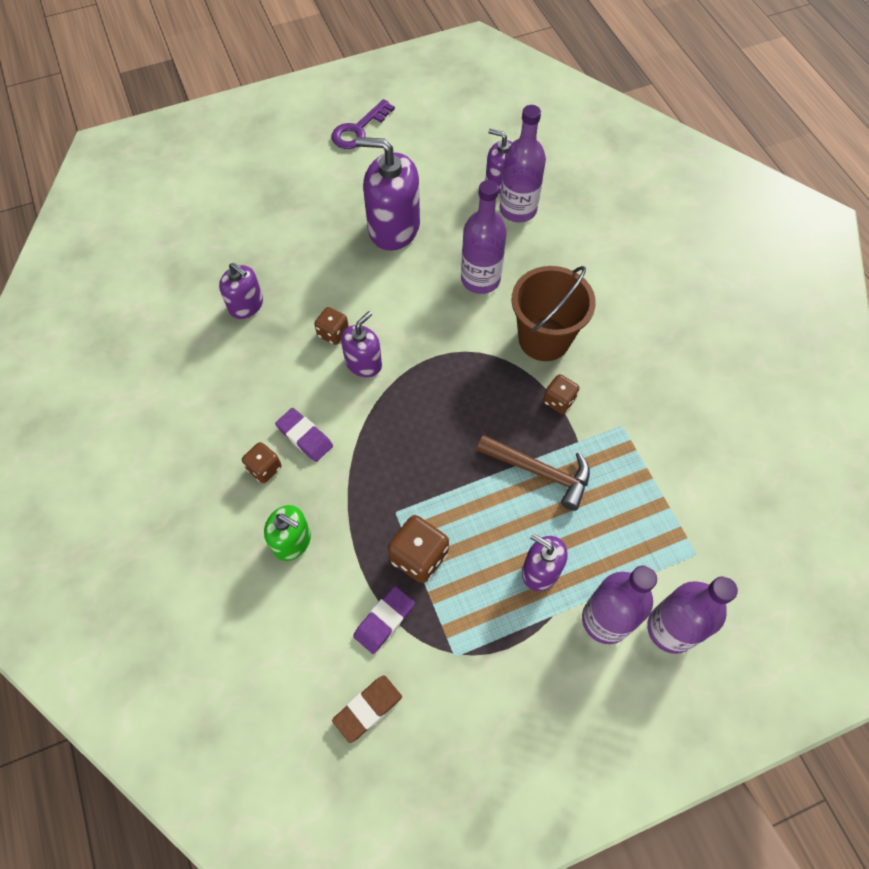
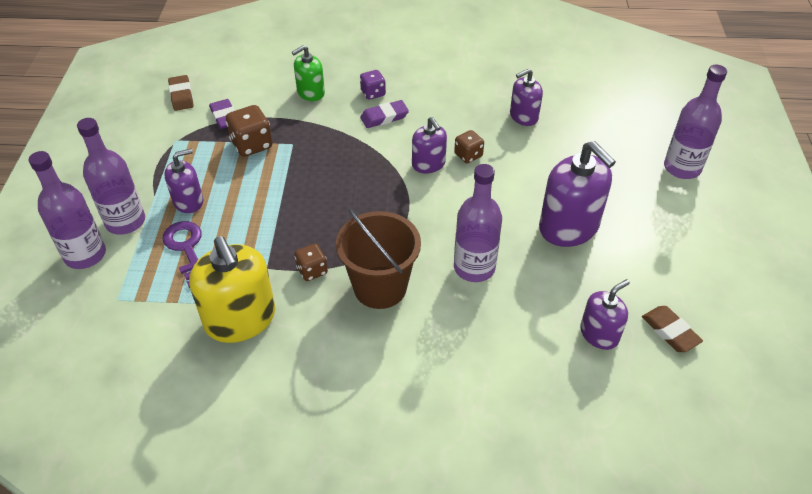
camera: 115 degrees right, 15 degrees down
brown dice [242,442,282,483] -> purple dice [360,70,386,100]
purple key [332,99,395,149] -> purple key moved to [162,221,202,288]
purple soap dispenser [356,137,420,251] -> purple soap dispenser turned 105 degrees clockwise [539,141,616,247]
brown hammer [477,435,590,511] -> none
purple bottle [499,105,546,222] -> purple bottle moved to [664,65,727,179]
none -> yellow soap dispenser [189,236,275,343]
none -> brown eraser [642,306,703,352]

